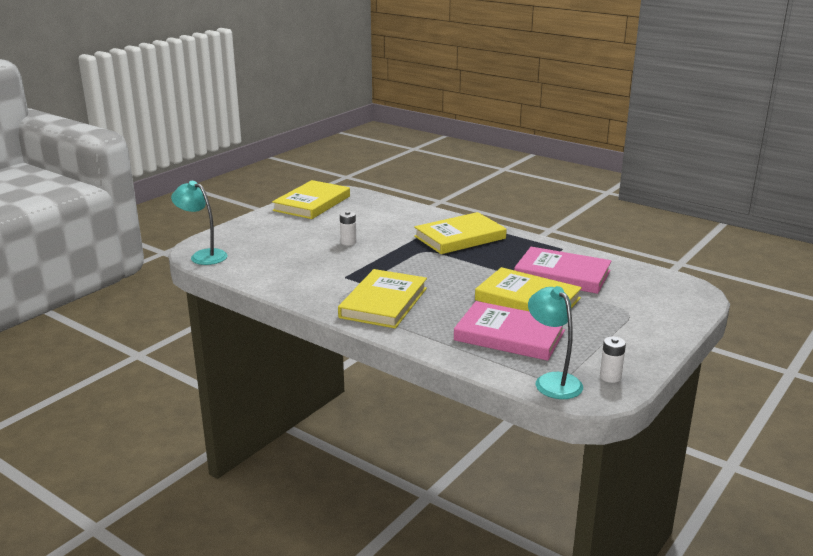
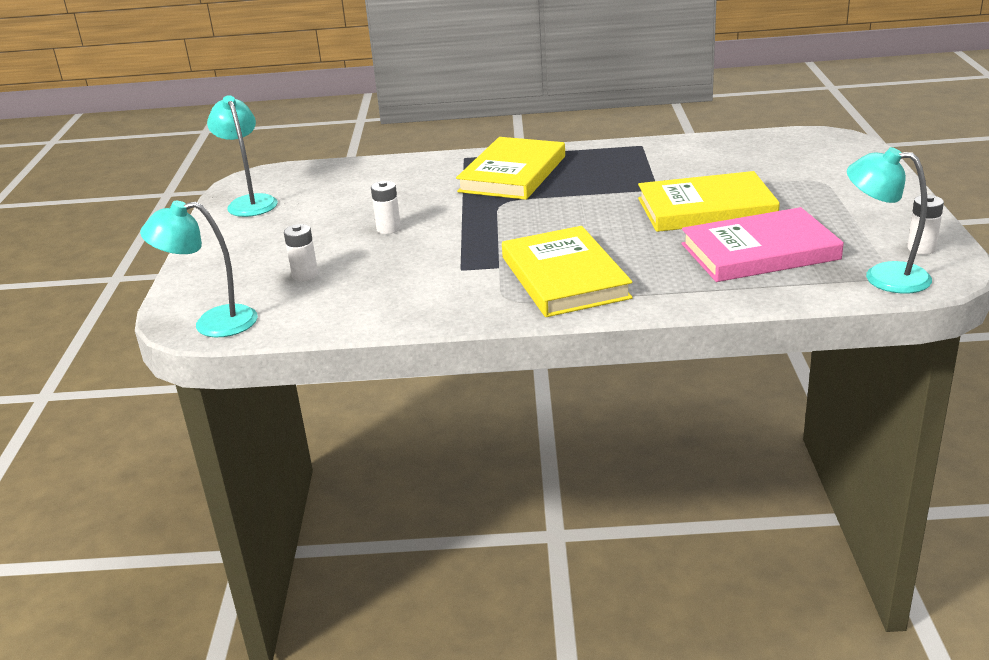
camera: 35 degrees left, 5 degrees up
yellow book [272,180,350,219] -> turquoise lamp [207,95,278,217]
pink book [514,247,612,294] -> none
none -> white battery [284,224,318,281]

